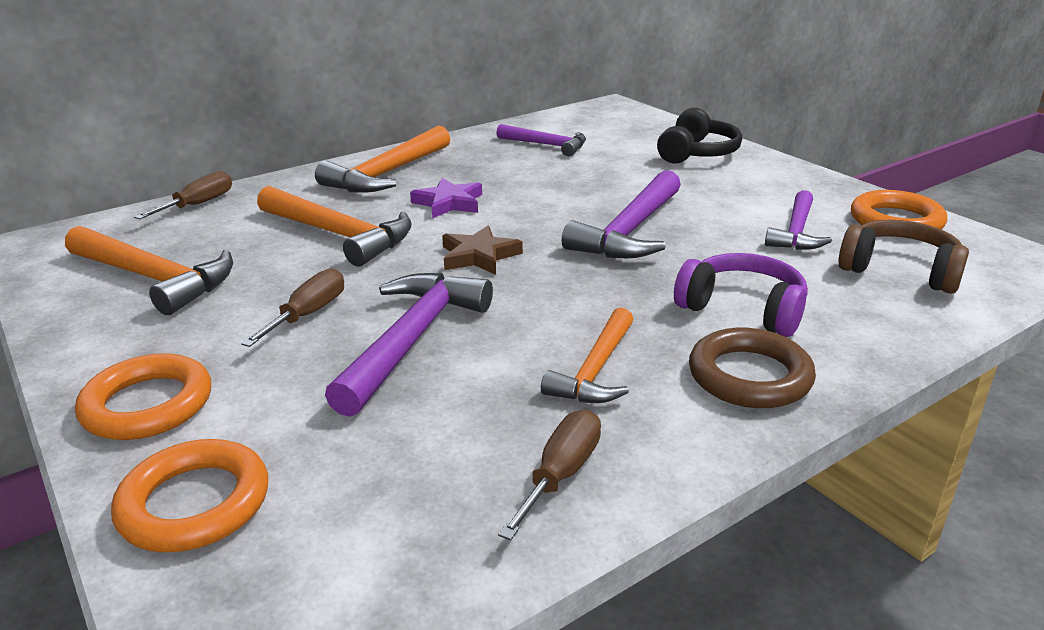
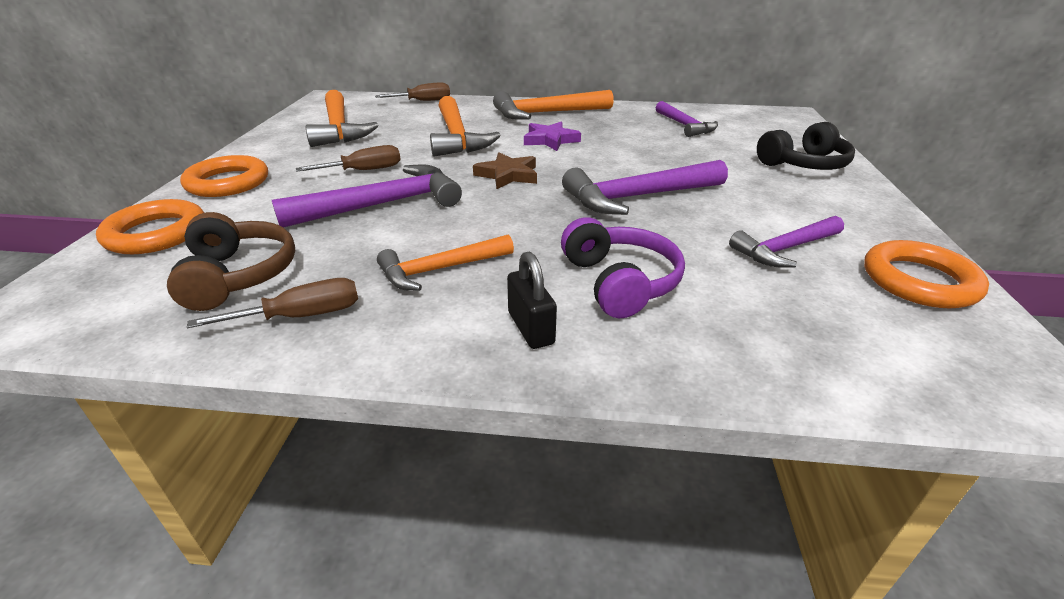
camera: 40 degrees right, 5 degrees up
brown ring [689,328,816,408] -> black padlock [507,252,557,349]
brown headphones [838,220,969,294] -> brown headphones moved to [167,212,296,311]

